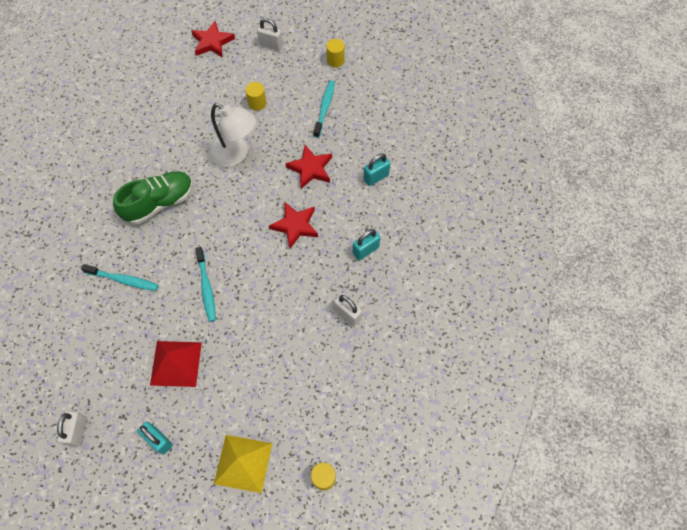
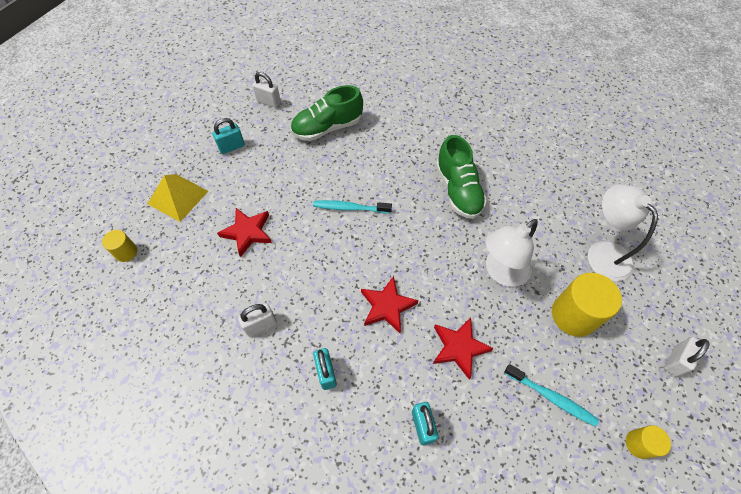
camera: 110 degrees right, 5 degrees down
turquoise toothbrush [81,264,159,291] -> none
red pyramid [150,341,202,387] -> none
red star [191,21,235,58] -> red star moved to [217,208,272,257]
yellow cylinder [245,82,266,111] -> yellow cylinder [552,273,622,337], size x1.90
none -> green shoe [291,85,363,141]
none -> white lamp [588,184,658,281]

